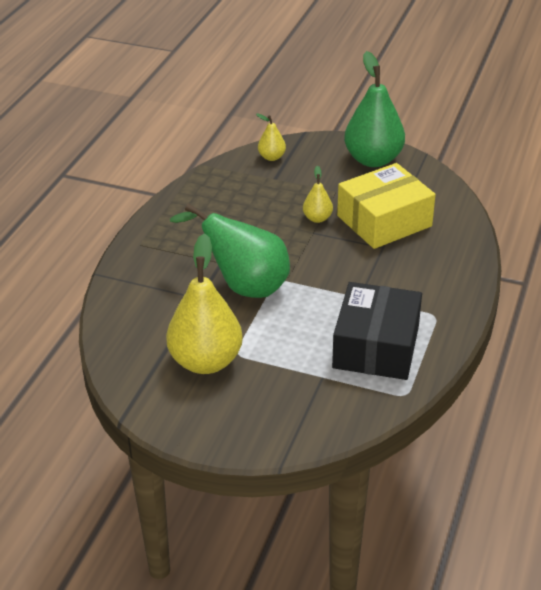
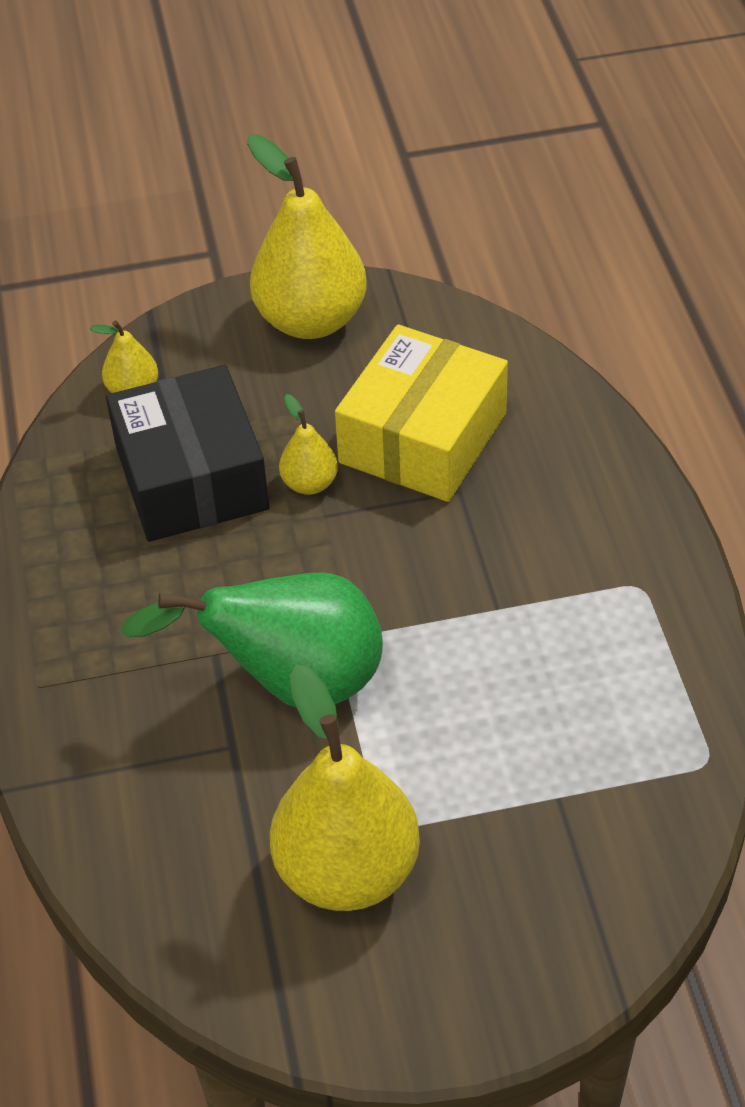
camera: 30 degrees left, 10 degrees up
black box [332,282,422,380] -> black box moved to [106,365,269,542]
green pear [344,51,405,167] -> yellow pear [247,135,367,339]

